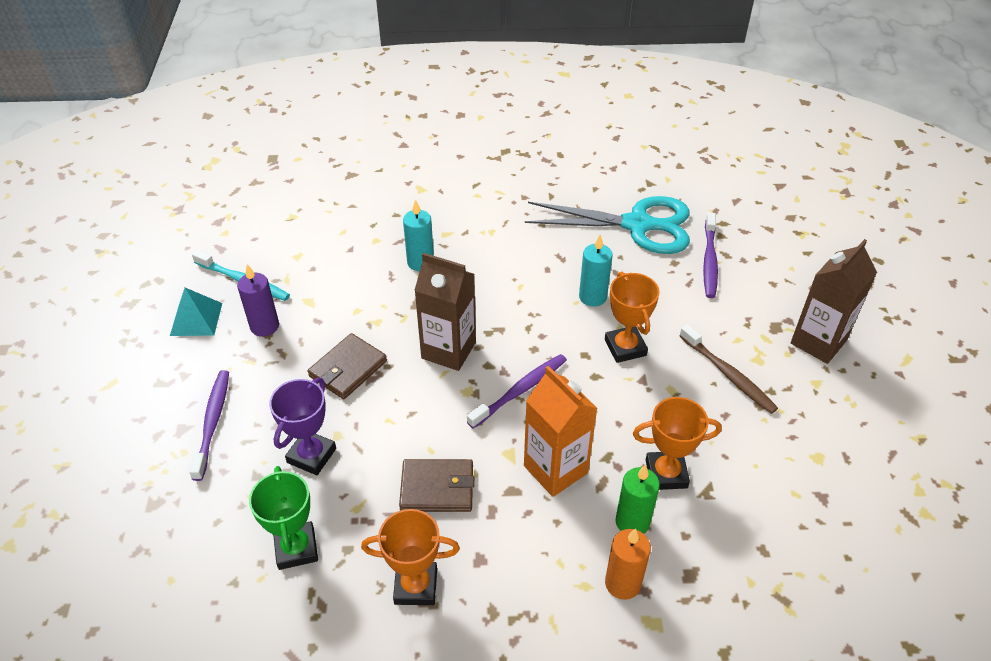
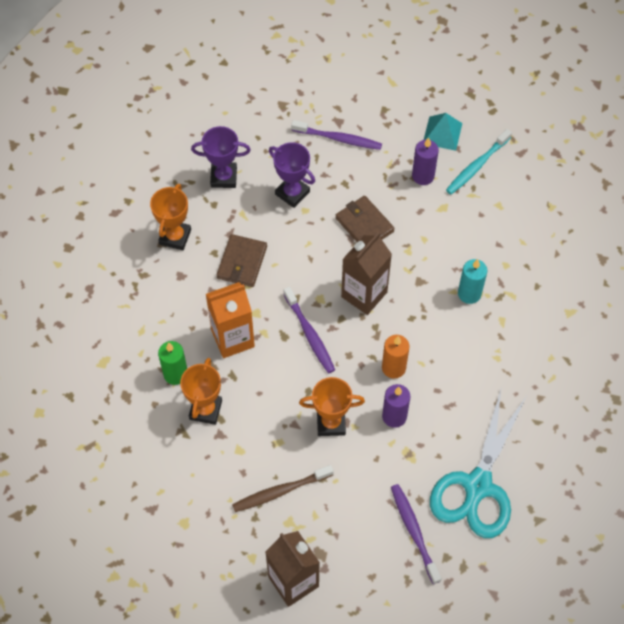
camera: 105 degrees right, 15 degrees up
green trophy [249,466,318,570] -> purple trophy [191,126,251,188]
turquoise candle [579,235,613,307] -> purple candle [382,384,411,428]
orange candle [605,528,651,600] -> orange candle moved to [382,335,409,379]
purple toothbrush [703,213,718,298] -> purple toothbrush turned 45 degrees clockwise [391,484,441,584]

